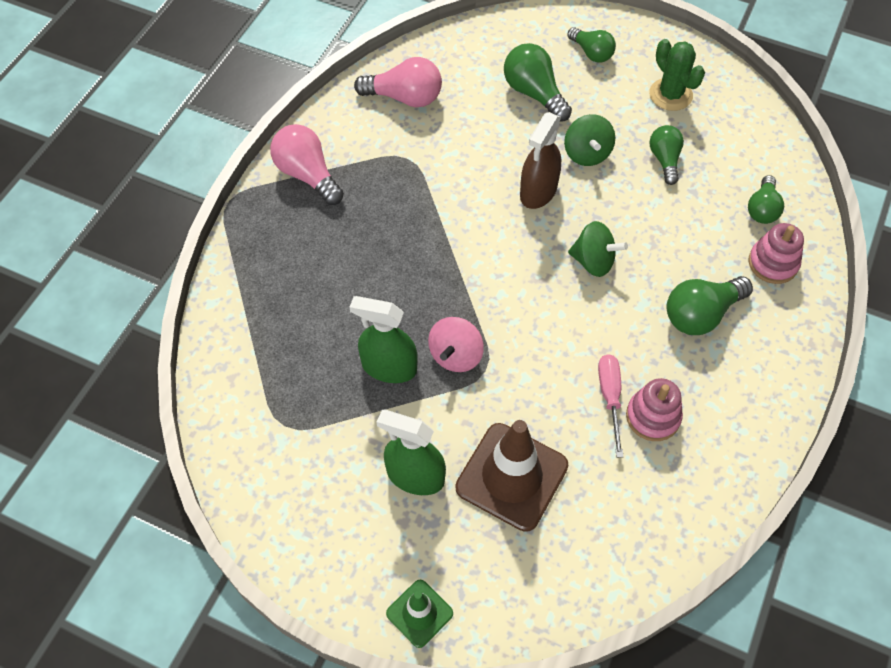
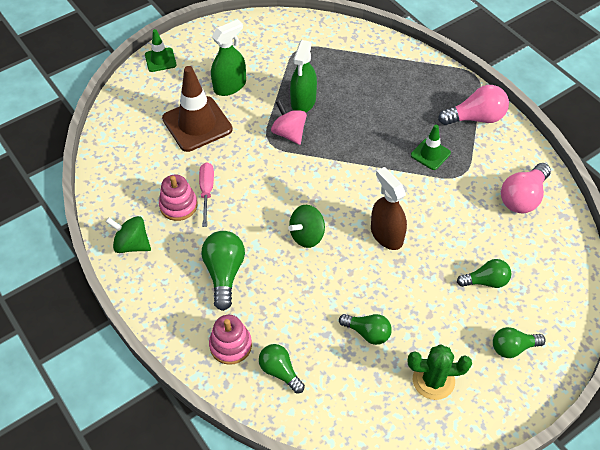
camera: 120 degrees right, 5 degrees down
green spray bottle [349,296,418,383] -> green spray bottle turned 150 degrees clockwise [290,40,317,112]
green light bulb [504,43,572,122] -> green light bulb [457,259,511,288], size x0.66
green spinning top [564,114,615,166] -> green spinning top moved to [106,216,151,253]
pink screwdriver [598,354,624,458] -> pink screwdriver turned 120 degrees counterclockwise [199,163,214,227]
none -> green traffic cone [411,125,451,170]

